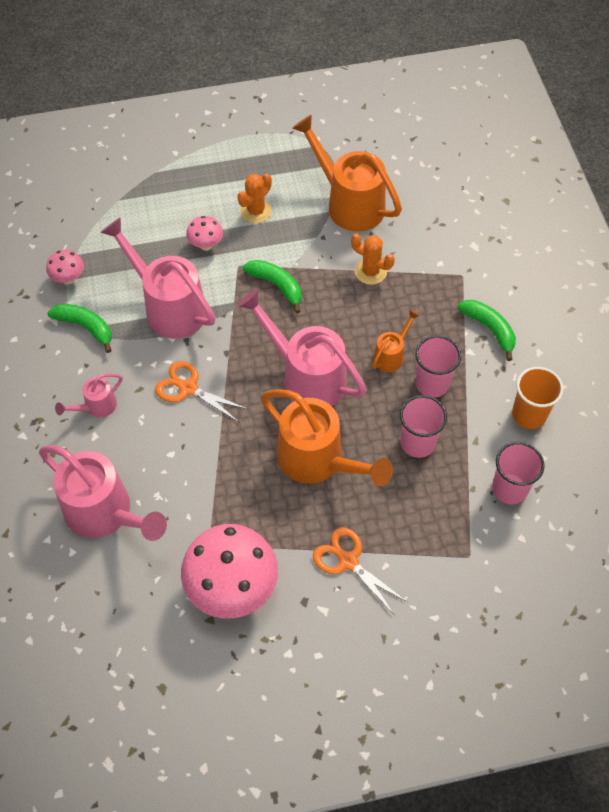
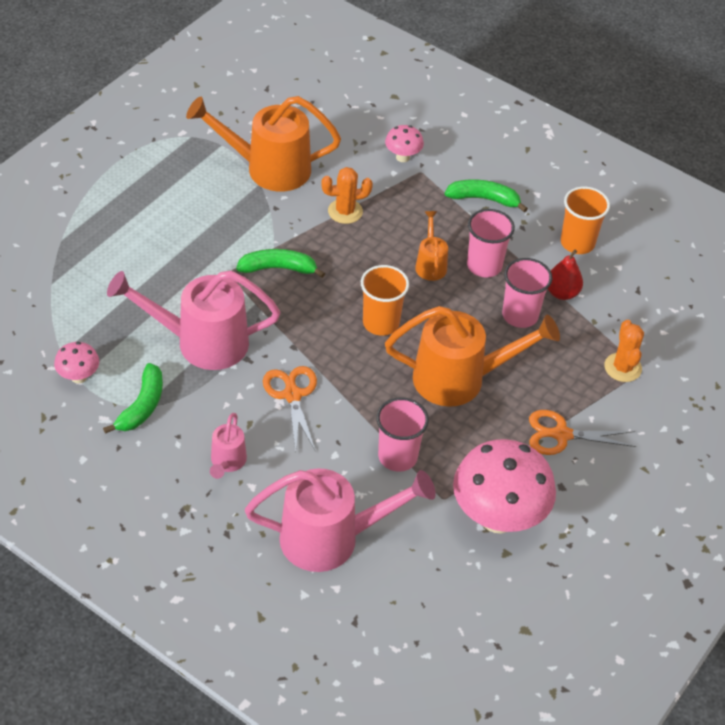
camera: 45 degrees left, 10 degrees down
green banana [47,304,112,353] -> green banana turned 120 degrees clockwise [103,363,163,434]
orange scissors [155,361,247,422] -> orange scissors turned 90 degrees clockwise [263,366,317,452]
pink mushroom [186,216,223,251] -> pink mushroom moved to [385,125,424,162]
orange cactus [237,174,272,223] -> orange cactus moved to [604,320,644,382]
pink watering can [237,289,366,406] -> orange cup [361,265,409,336]
pink cup [492,442,545,505] -> pink cup moved to [376,397,429,472]
none -> red pear [548,249,583,300]

